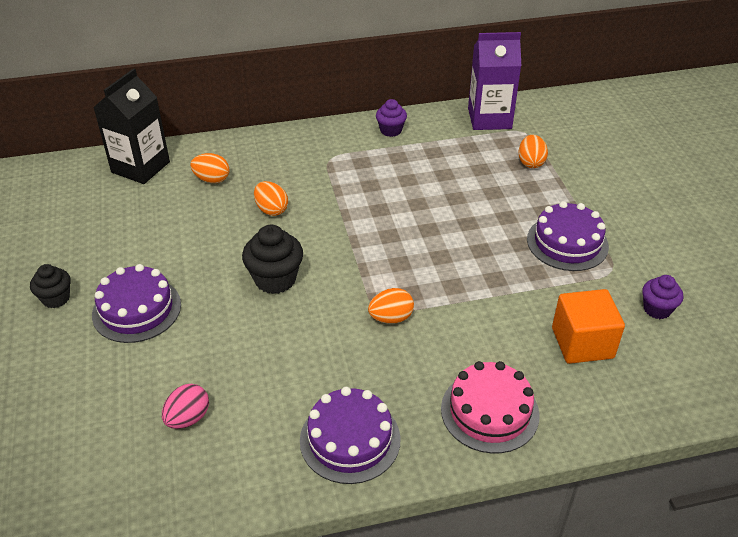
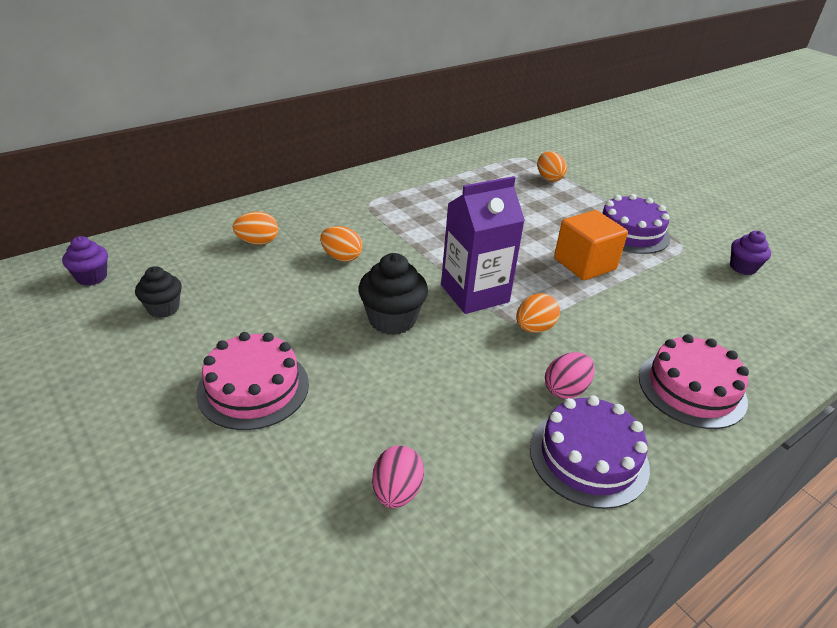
camera: 25 degrees left, 5 degrees down
black cupcake [30,264,71,308] -> black cupcake moved to [135,266,182,318]
purple cake [92,264,181,343] -> pink cake [196,332,309,430]
black carton [93,68,170,184] -> none
purple cupcake [376,99,407,137] -> purple cupcake moved to [62,236,108,286]
purple carton [468,32,521,130] -> purple carton moved to [441,176,525,314]
orange cube [552,289,625,364] -> orange cube moved to [554,210,628,281]
none -> pink egg [545,352,595,399]

